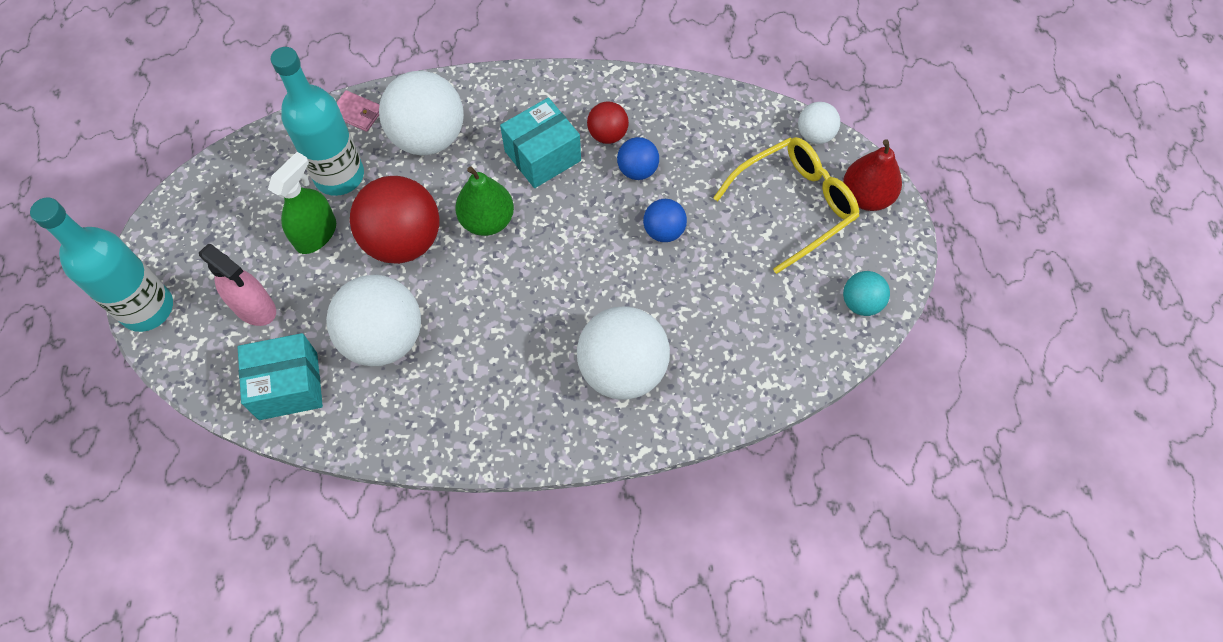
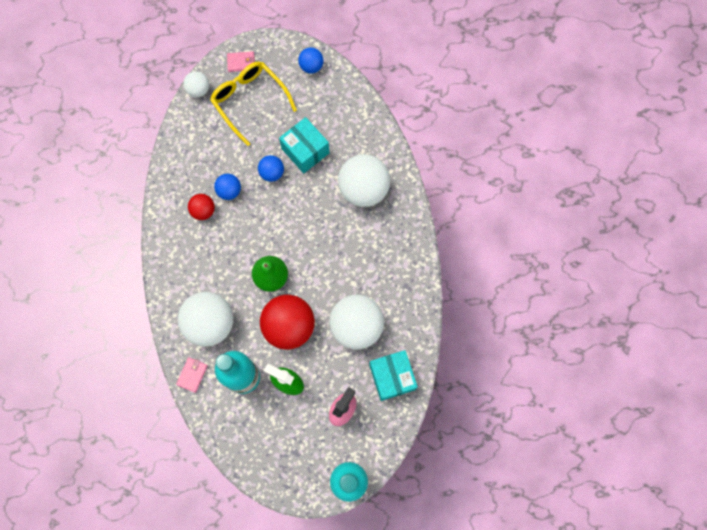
camera: 95 degrees left, 10 degrees up
turquoise box [500,97,581,188] -> turquoise box moved to [279,117,329,174]
red pear [843,139,902,211] -> pink wallet [227,51,255,72]
turquoise ball [843,271,890,316] -> blue ball [298,47,324,74]

